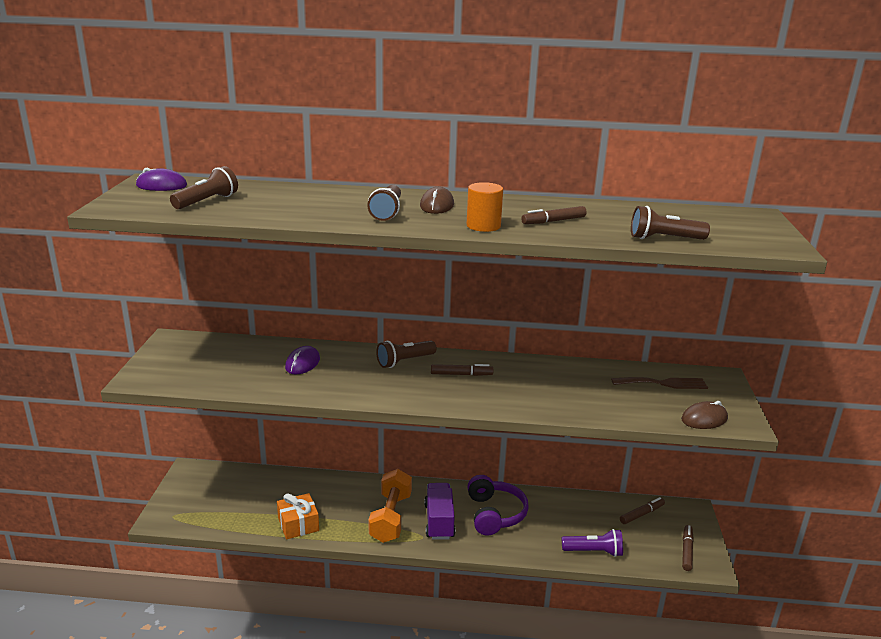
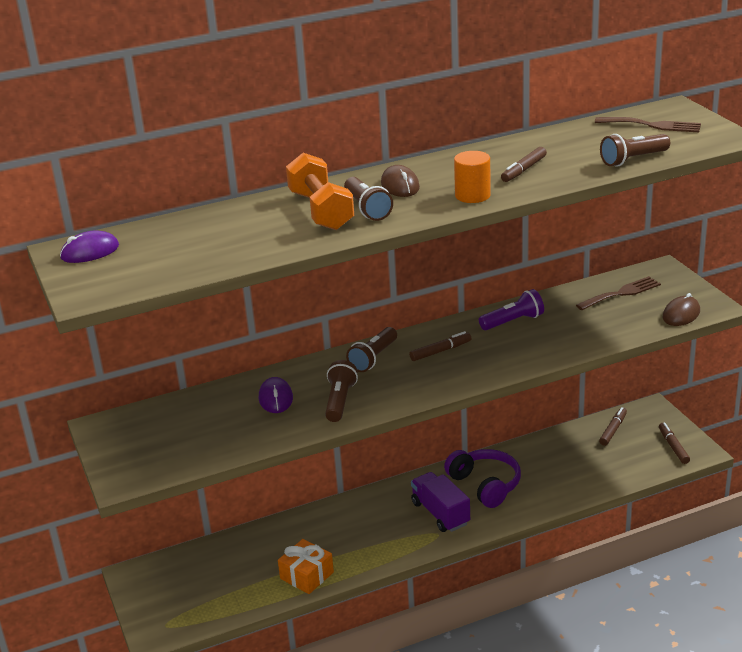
camera: 25 degrees left, 5 degrees up
brown flashlight [170,166,238,209] -> brown flashlight moved to [325,360,358,422]
orange dumbbell [368,469,412,543] -> orange dumbbell moved to [286,153,354,230]
purple flashlight [562,529,623,557] -> purple flashlight moved to [479,289,544,330]
none -> brown fork [595,117,701,132]

